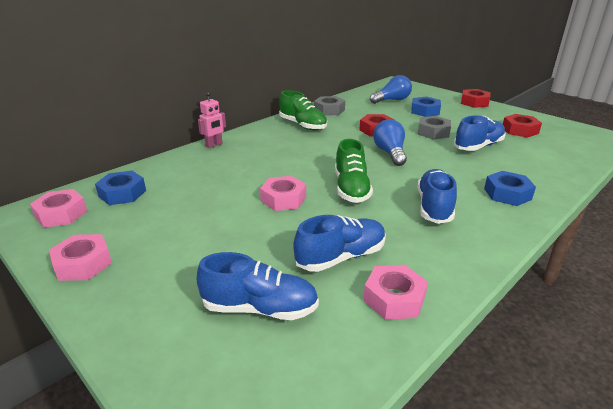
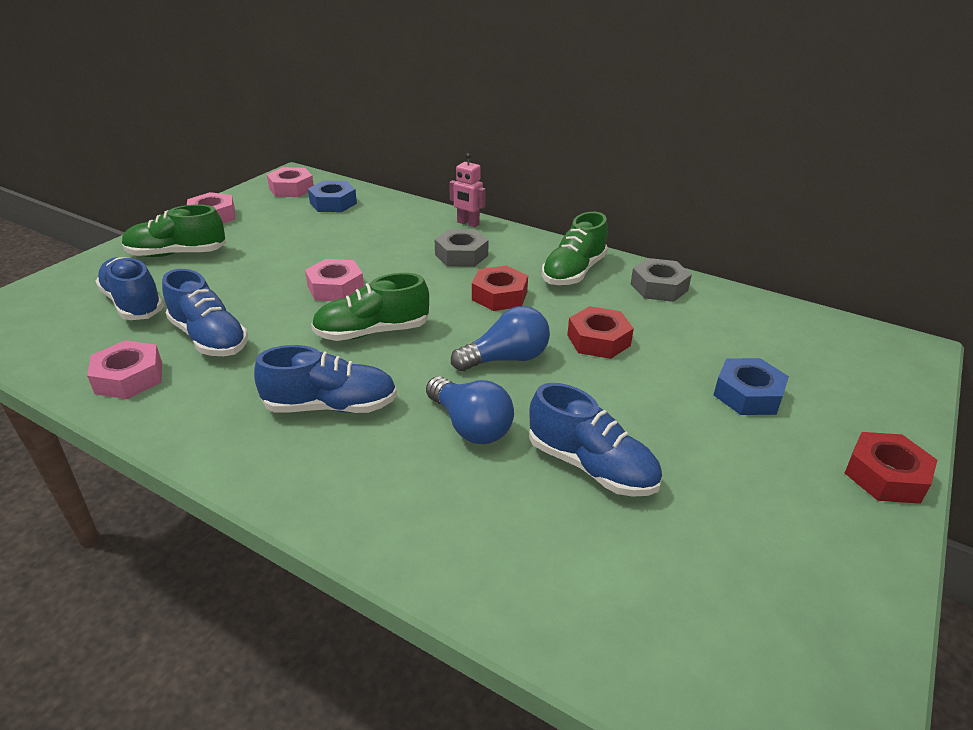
camera: 75 degrees right, 5 degrees up
blue shoe [197,252,319,320] -> blue shoe turned 150 degrees clockwise [96,257,164,320]
blue light bulb [370,75,412,104] -> blue light bulb moved to [426,376,514,444]
grey nut [418,116,451,139] -> grey nut moved to [435,229,489,267]
blue nut [484,171,536,206] -> none
red nut [503,114,542,138] -> red nut moved to [472,265,528,311]
none -> green shoe [122,205,226,257]

